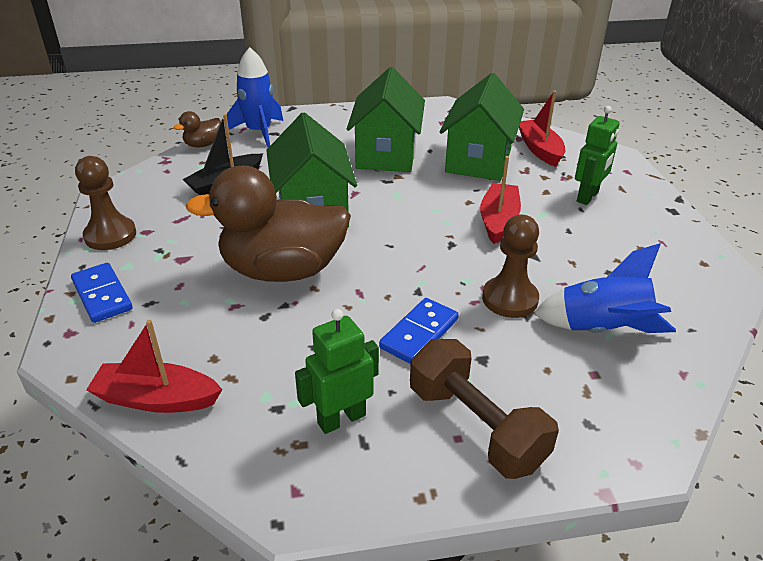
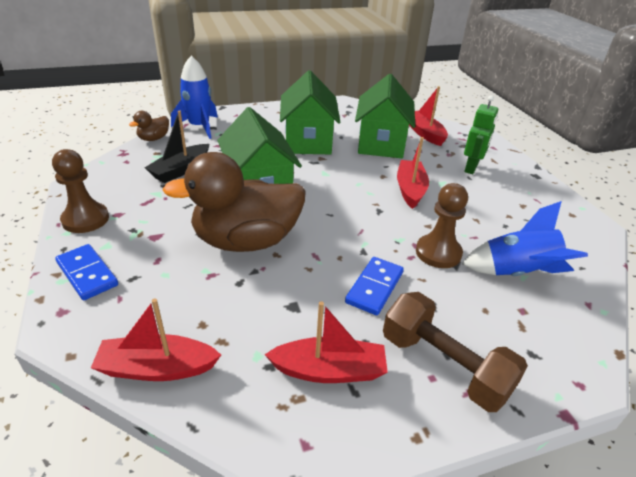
camera: 10 degrees left, 0 degrees up
green robot [295,309,379,434] -> red boat [265,301,388,383]

